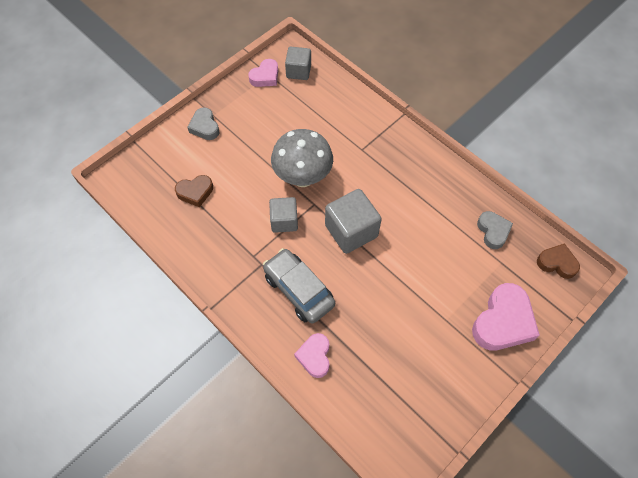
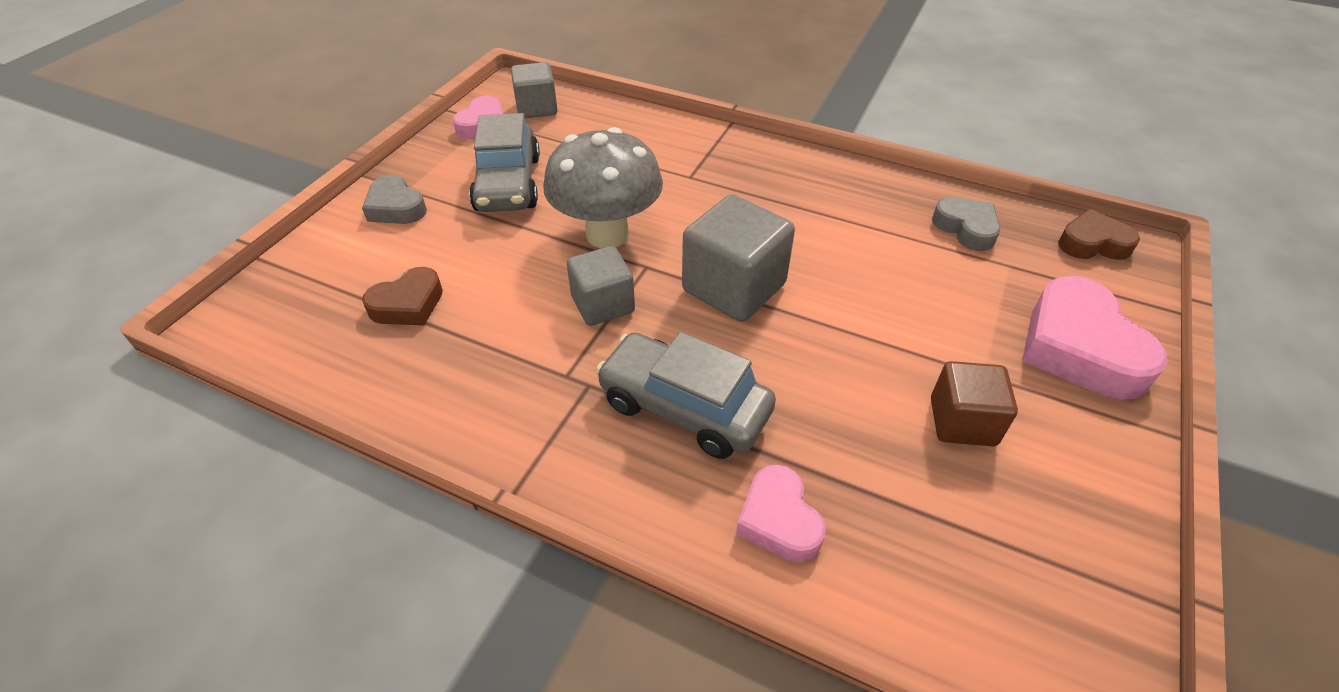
camera: 20 degrees left, 15 degrees down
pink heart [472,283,540,351] -> pink heart turned 150 degrees clockwise [1022,276,1168,400]
none -> grey car [469,113,540,212]
none -> brown cube [931,361,1018,446]

